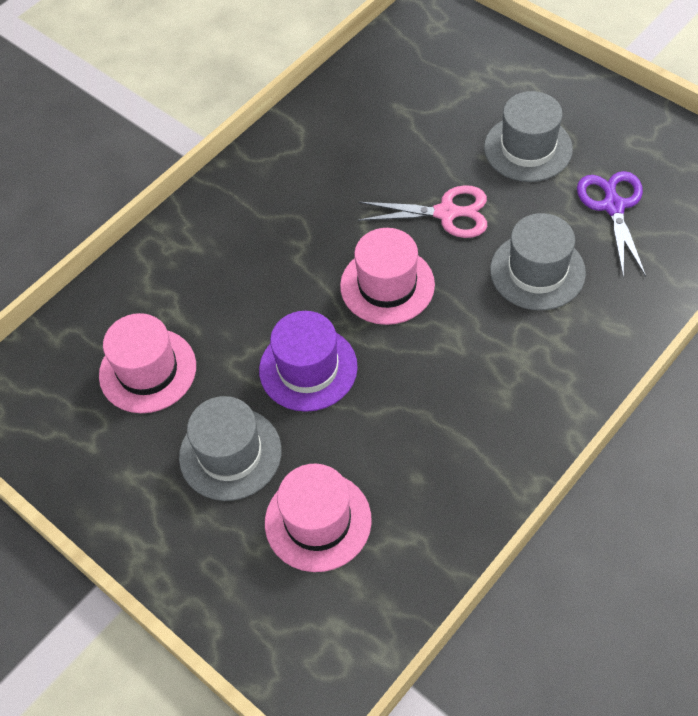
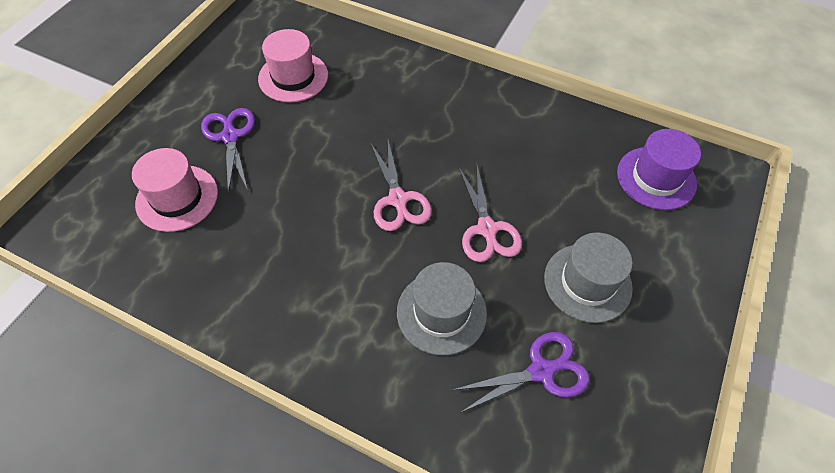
camera: 70 degrees right, 0 degrees up
grey hat [179,396,281,501] -> purple scissors [201,108,255,195]
purple hat [259,311,358,412] -> purple hat moved to [617,129,701,210]
pink hat [340,228,435,325] -> pink scissors [370,140,432,231]

